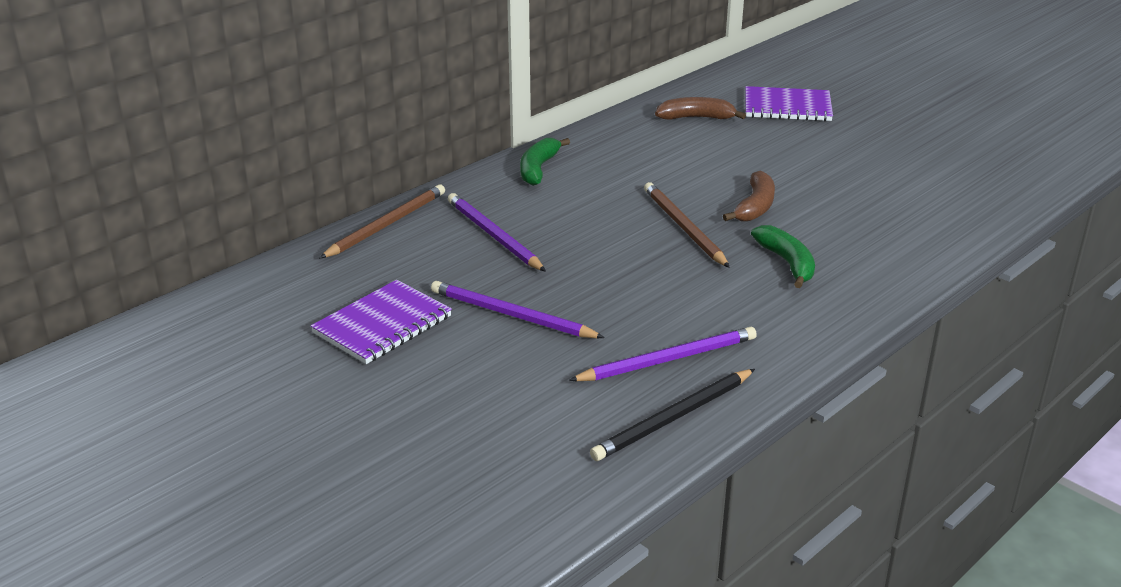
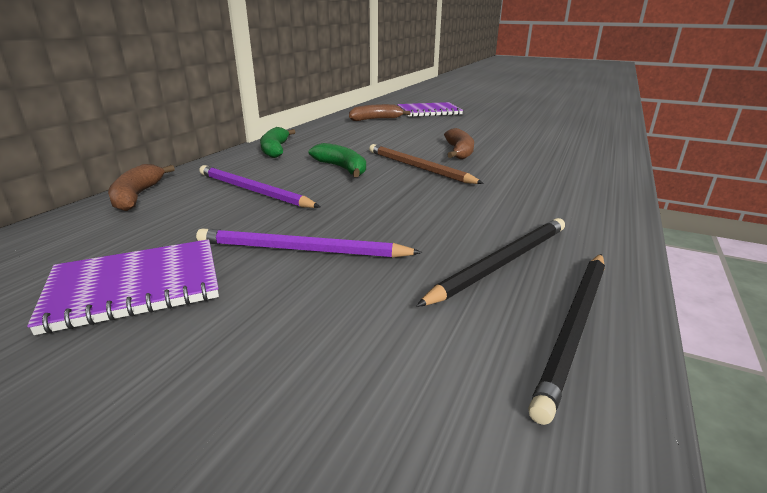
camera: 20 degrees left, 5 degrees down
purple notebook [311,280,452,364] -> purple notebook turned 45 degrees clockwise [27,239,219,335]
brown pencil [320,184,445,258] -> brown banana [108,164,175,211]
purple pencil [569,327,757,381] -> black pencil [416,218,565,307]
green banana [751,225,815,288] -> green banana moved to [309,143,366,177]

